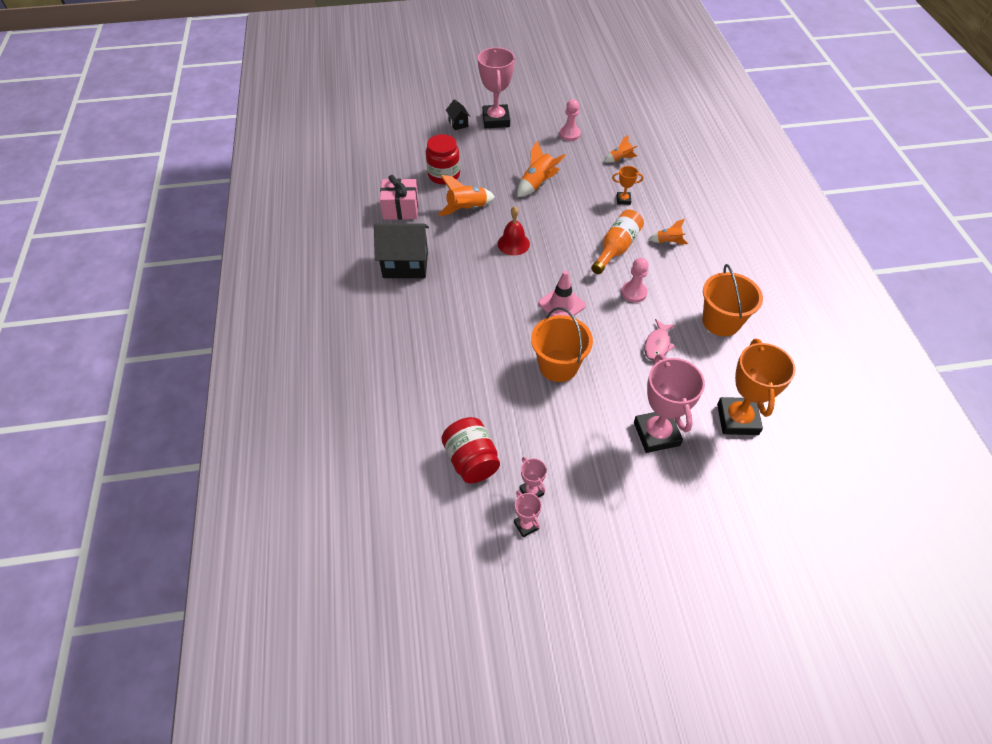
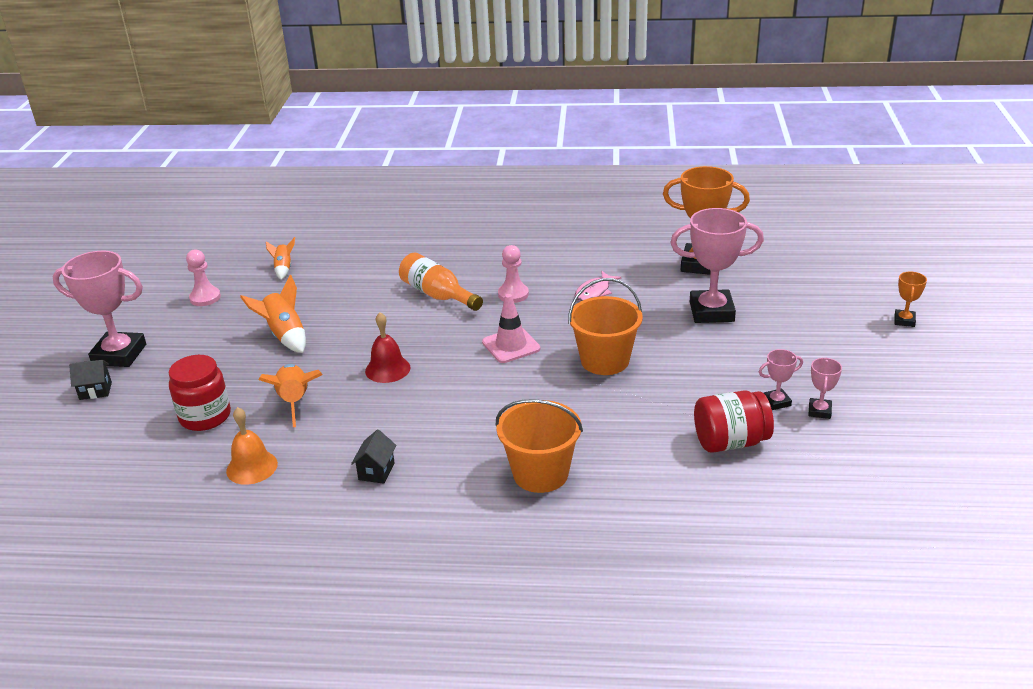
camera: 75 degrees left, 20 degrees down
black house [374,223,429,278] -> black house [351,429,397,484], size x0.48
pink gift [380,175,419,220] -> orange bell [226,407,278,485]
pink trophy [514,491,542,538] -> pink trophy turned 60 degrees counterclockwise [808,358,842,419]
orange trophy [612,166,643,205] -> orange trophy moved to [895,272,927,327]
pink fish [644,319,675,361] -> pink fish turned 90 degrees clockwise [575,271,621,302]
orange rocket [649,219,688,245] -> none
orange bucket [702,264,763,336] -> orange bucket moved to [496,399,583,493]

